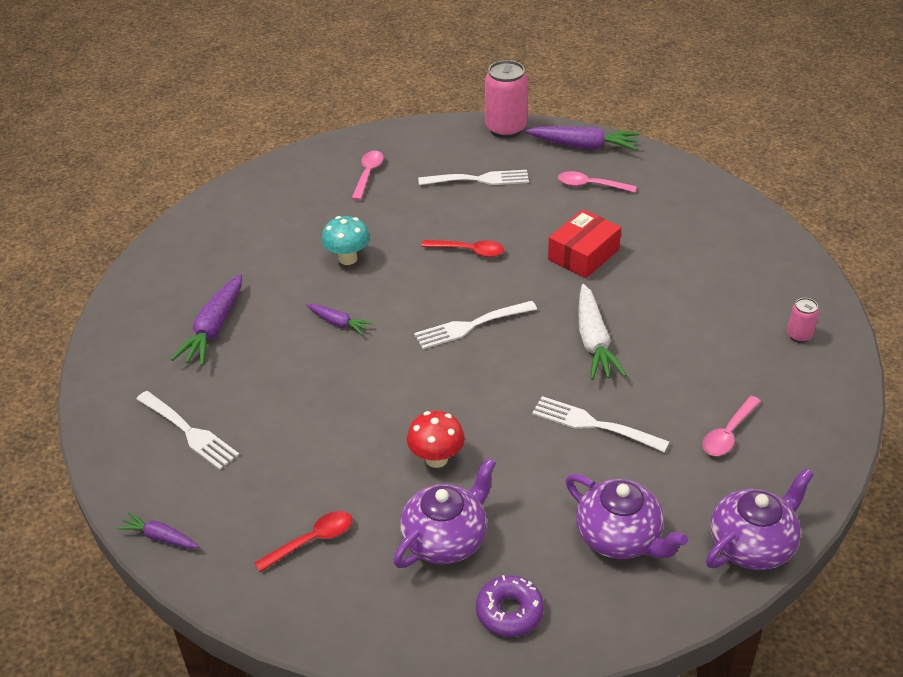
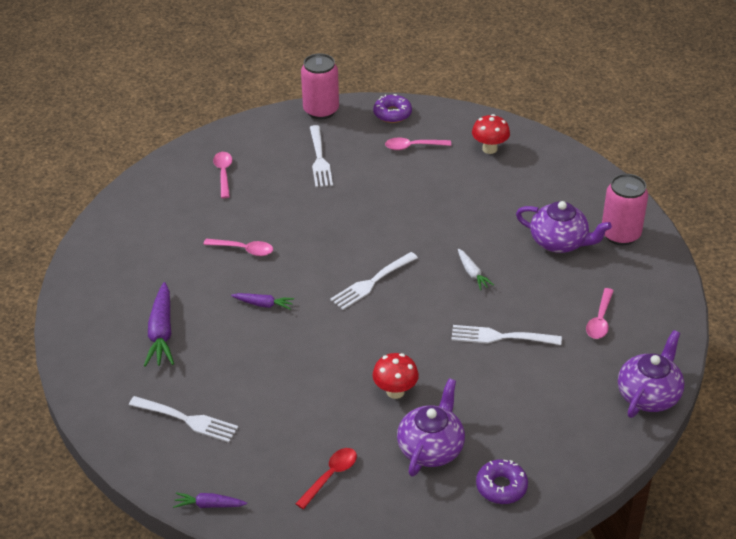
camera: 20 degrees left, 0 degrees up
turquoise mushroom [322,216,370,265] -> pink spoon [203,239,273,256]
white fork [418,170,529,185] -> white fork turned 105 degrees clockwise [310,125,333,187]
red spoon [422,240,504,257] -> none
purple carrot [525,126,639,150] -> purple donut [373,94,412,123]
red box [548,209,621,278] -> none
purple teapot [565,474,688,559] -> purple teapot moved to [516,201,612,253]
white carrot [578,284,626,380] -> white carrot [458,249,494,290], size x0.57
pink can [787,298,819,343] -> pink can [602,174,648,245], size x2.01
none -> red mushroom [472,114,510,154]

